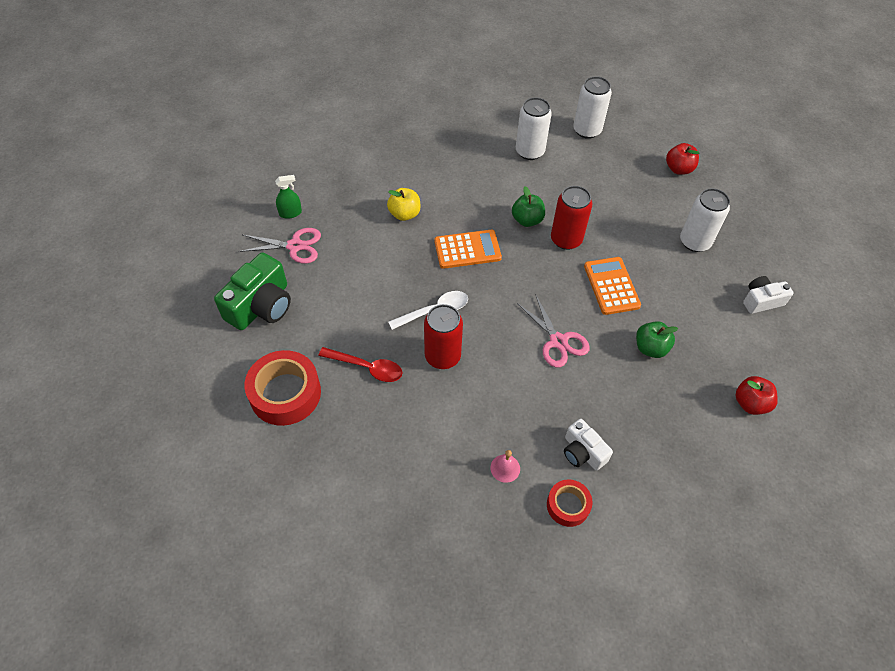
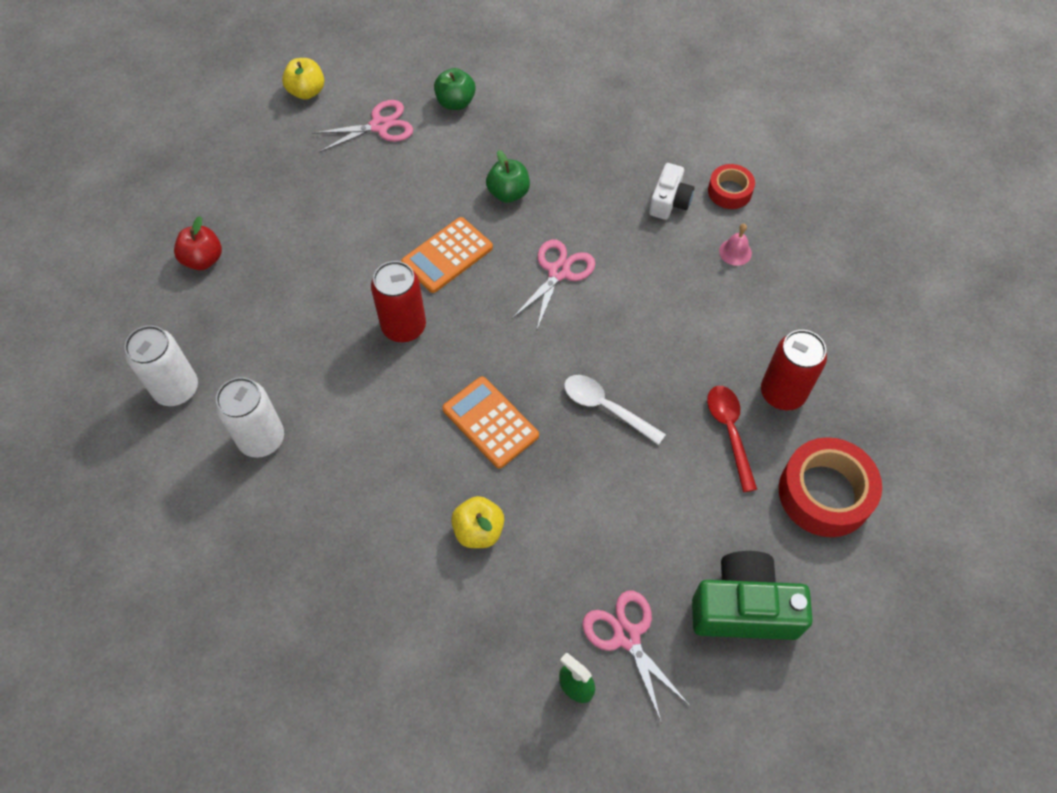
camera: 120 degrees left, 5 degrees up
red can [424,304,463,369] -> red can moved to [761,330,827,410]
green apple [512,186,545,227] -> green apple moved to [434,68,476,110]
white can [680,188,730,252] -> none
red apple [735,376,778,415] -> none
white camera [743,276,794,314] -> pink scissors [312,100,413,152]
none -> yellow apple [282,58,324,100]

